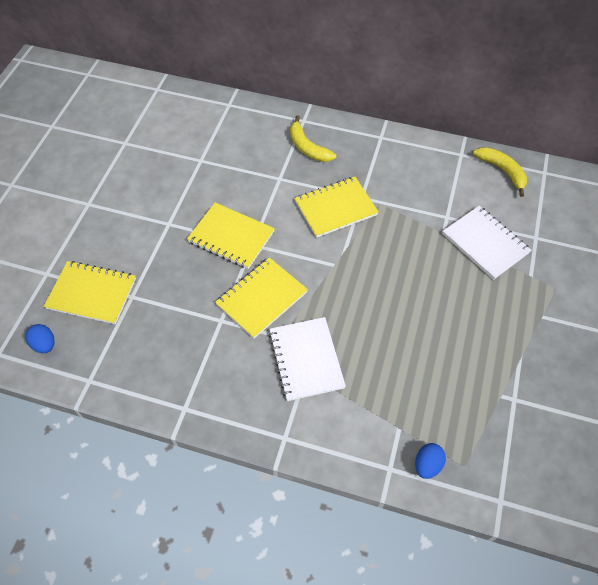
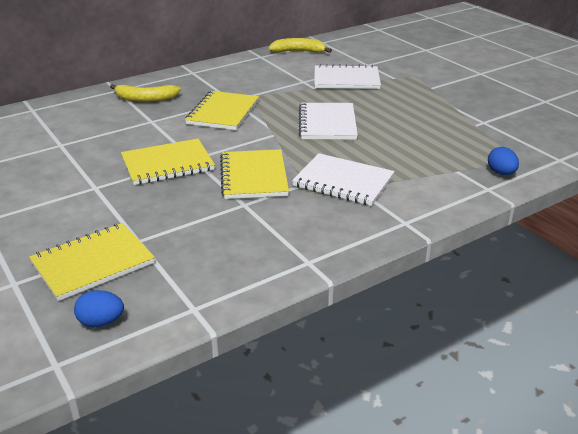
camera: 50 degrees left, 25 degrees down
none -> white notebook [299,103,358,140]

